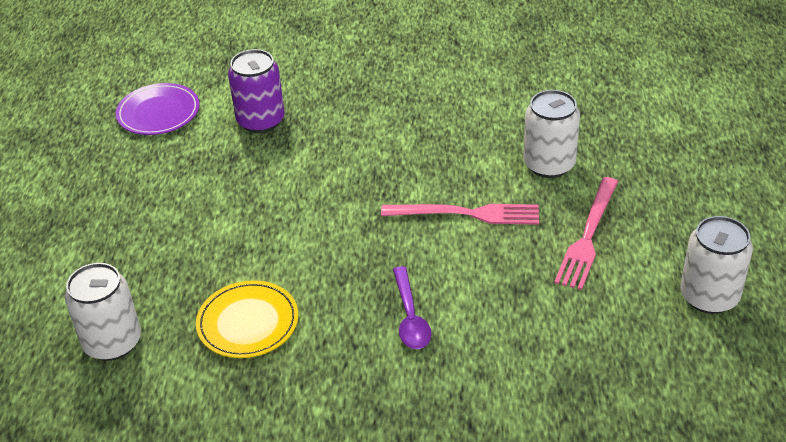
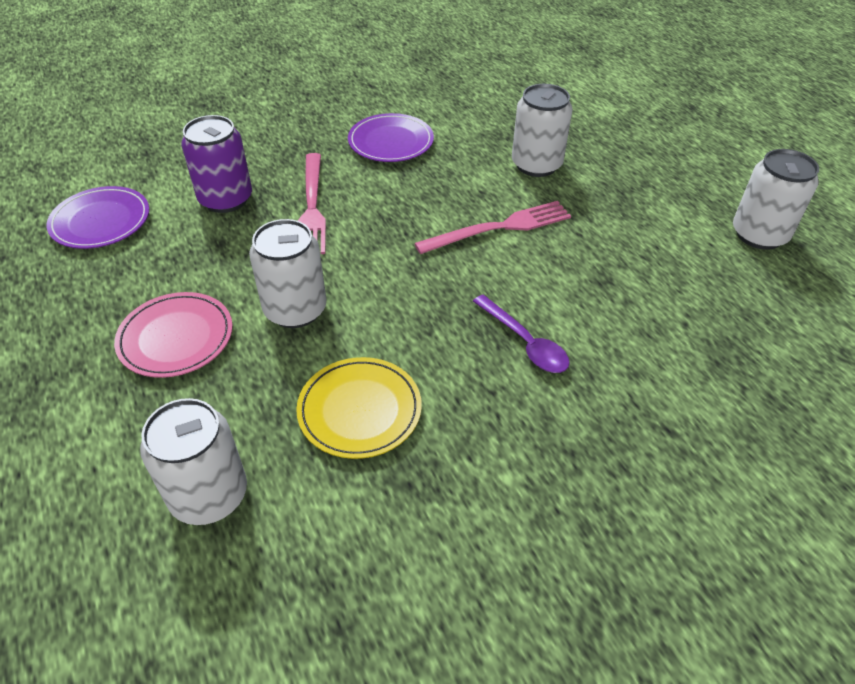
camera: 30 degrees left, 5 degrees up
pink fork [554,177,618,290] -> pink fork moved to [298,153,326,254]
none -> pink plate [114,292,233,378]
none -> white can [249,219,326,328]
none -> purple plate [348,113,434,162]

